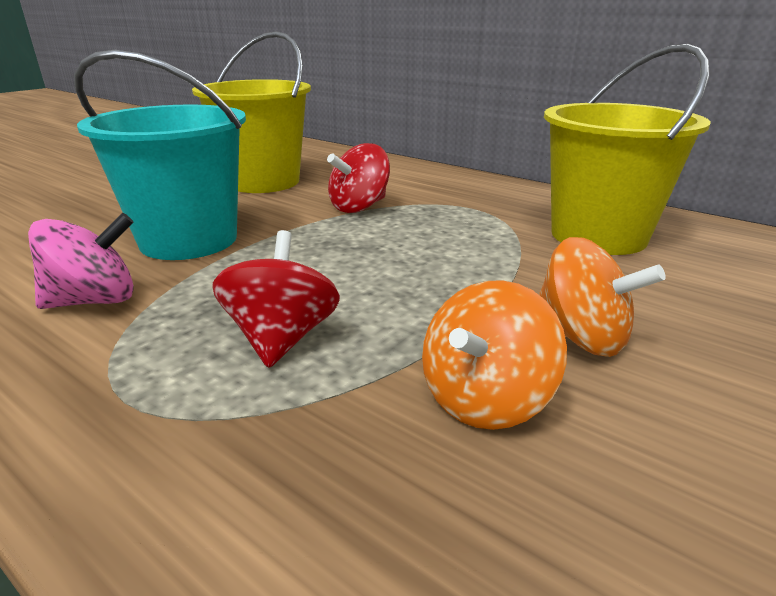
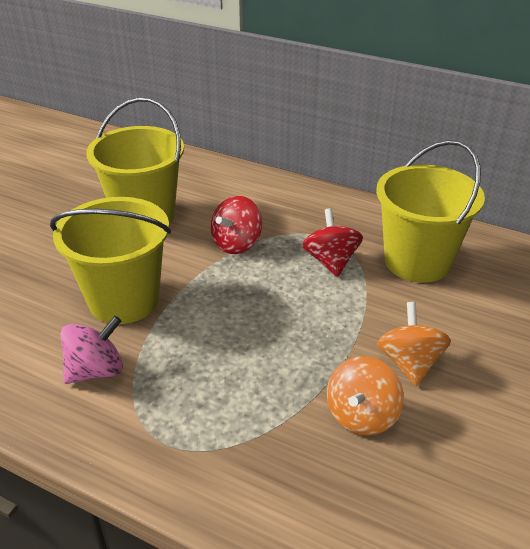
camera: 10 degrees left, 10 degrees up
turquoise bucket [74,50,246,260] -> yellow bucket [50,197,171,324]
red spinning top [212,230,340,368] -> red spinning top moved to [302,208,363,277]
orange spinning top [539,237,666,357] -> orange spinning top turned 120 degrees counterclockwise [377,302,451,386]

